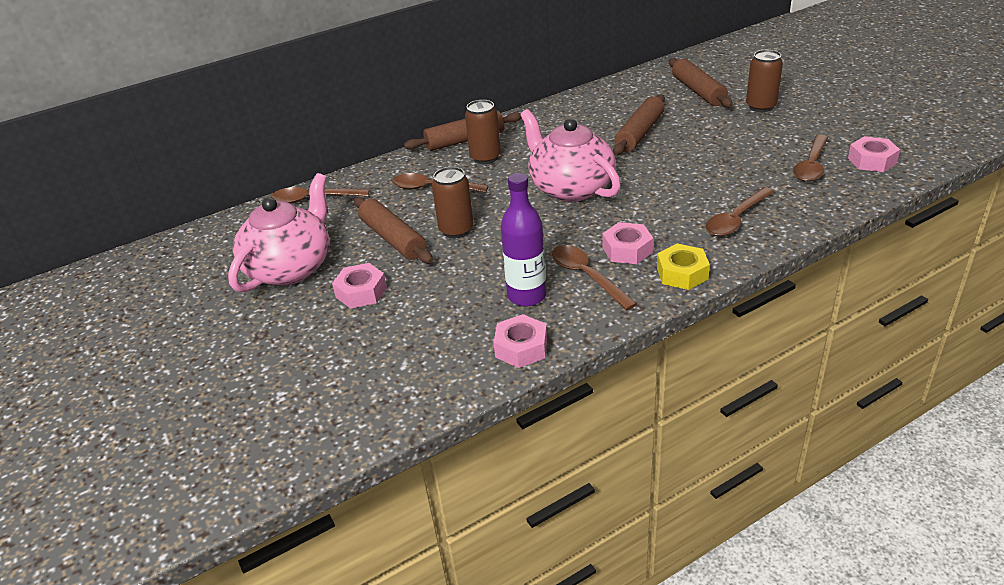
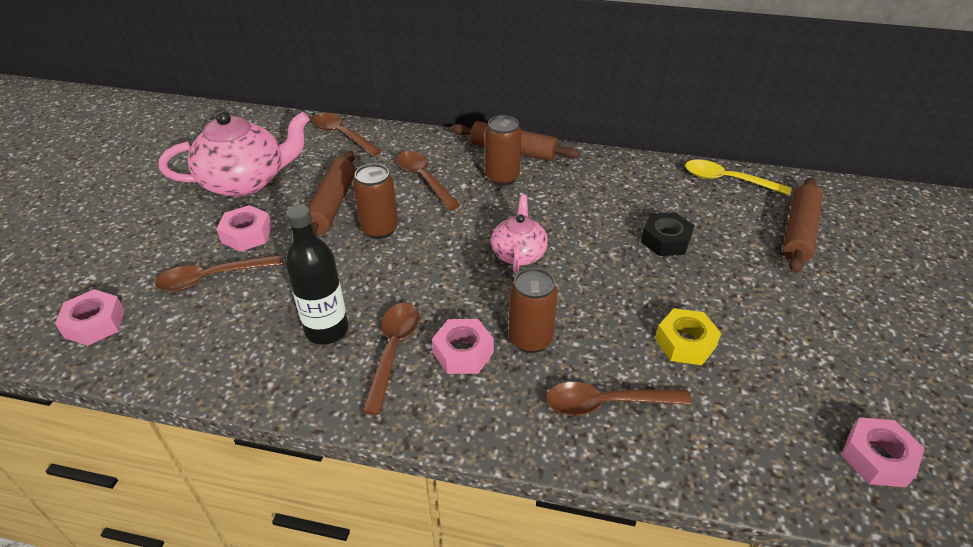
camera: 40 degrees right, 5 degrees up
pink nut [493,314,547,368] -> pink nut moved to [55,289,125,346]
purple bottle [501,173,547,306] -> black bottle [286,205,348,345]
pink teapot [520,109,621,202] -> pink teapot [491,194,548,273], size x0.57
brown rolling pin [613,94,665,155] -> black nut [641,212,695,256]
yellow nut [657,243,710,290] -> yellow nut moved to [655,308,721,365]
brown can [746,50,783,112] -> brown can moved to [508,268,558,353]
brown spoon [793,134,829,182] -> brown spoon moved to [155,254,283,291]
none -> yellow spoon [685,160,791,195]

